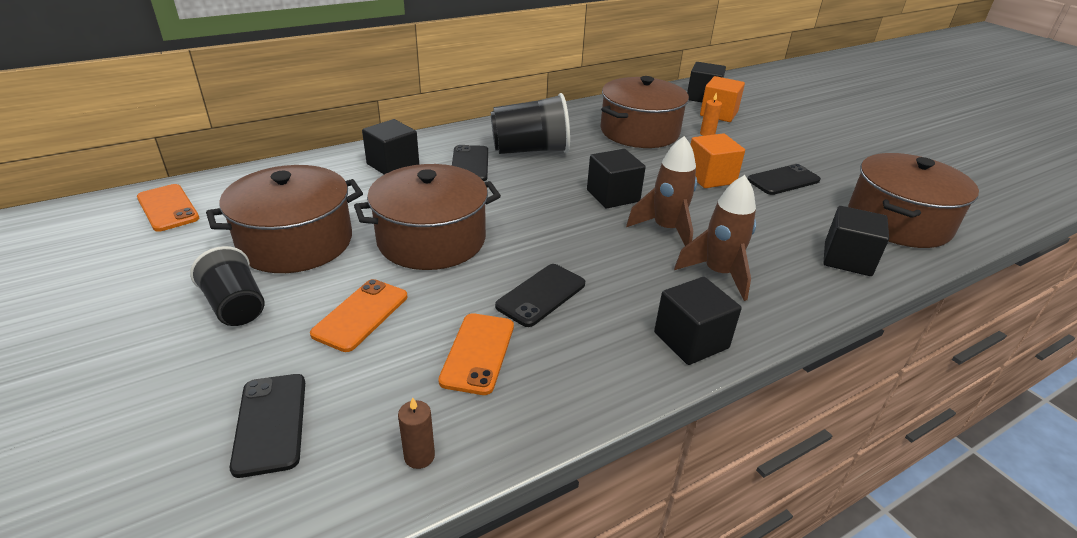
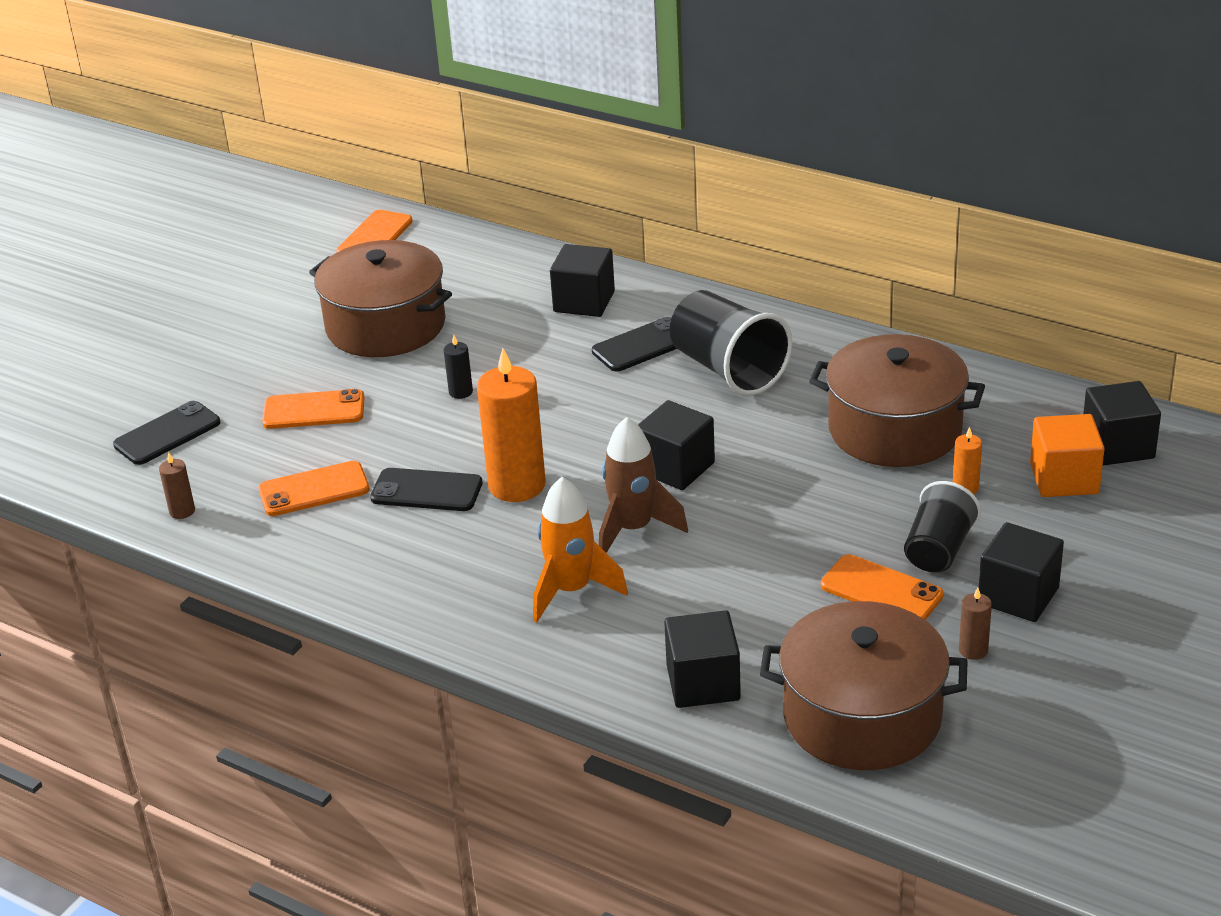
camera: 65 degrees right, 0 degrees up
black cup [190,246,265,326] -> black cup moved to [904,481,981,573]
brown pot [354,164,501,270] -> black candle [444,335,473,399]
black cube [654,277,742,365] -> black cube moved to [979,522,1064,622]
brown rocket [674,175,756,301] -> orange rocket [533,477,628,622]
orange cube [690,133,745,188] -> none
black phone [747,164,821,195] -> orange phone [821,554,944,620]
none -> orange candle [477,348,546,502]
none -> brown candle [959,587,992,660]

